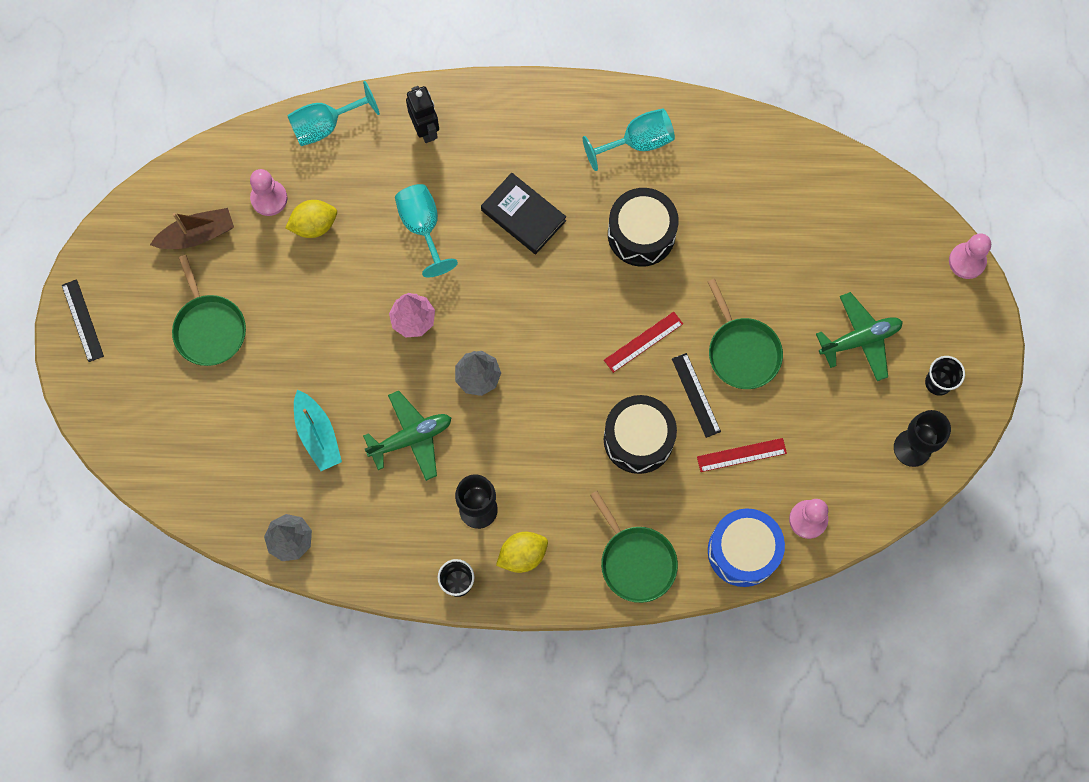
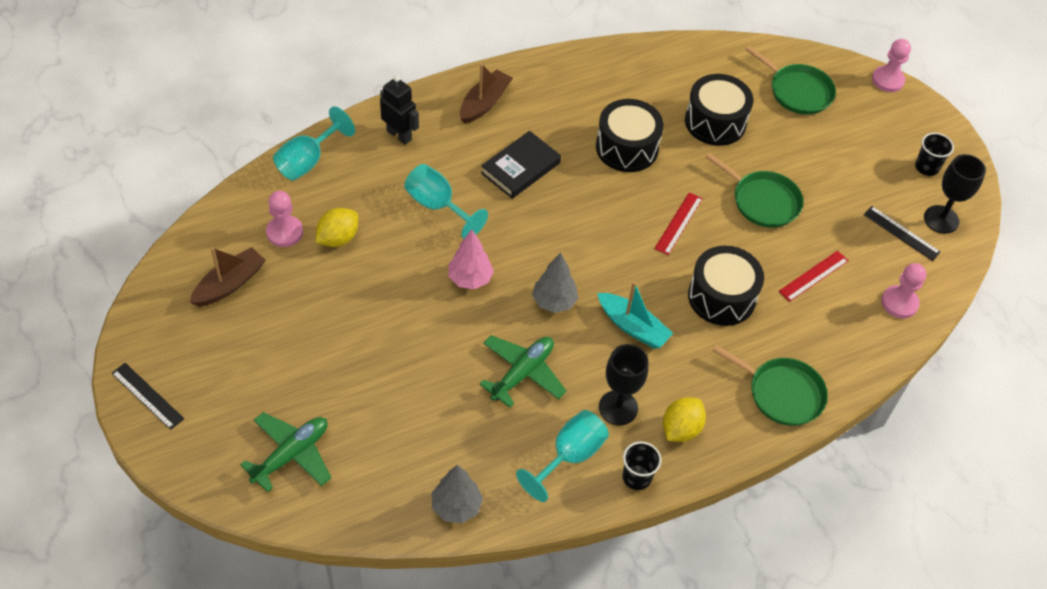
camera: 30 degrees left, 20 degrees down
green pan [172,255,246,366] -> green pan moved to [745,46,836,115]
turquoise boat [294,390,342,471] -> turquoise boat moved to [597,282,673,348]
black book [481,173,566,254] -> black book turned 60 degrees counterclockwise [481,131,561,199]
turquoise goblet [583,109,675,171] -> turquoise goblet moved to [516,410,609,502]
black ruler [672,353,721,438] -> black ruler moved to [863,206,941,261]
blue drum [708,508,785,587] -> none
green plane [816,292,903,381] -> green plane moved to [240,412,331,492]
none -> brown boat [460,63,513,124]
none -> black drum [685,74,753,146]

